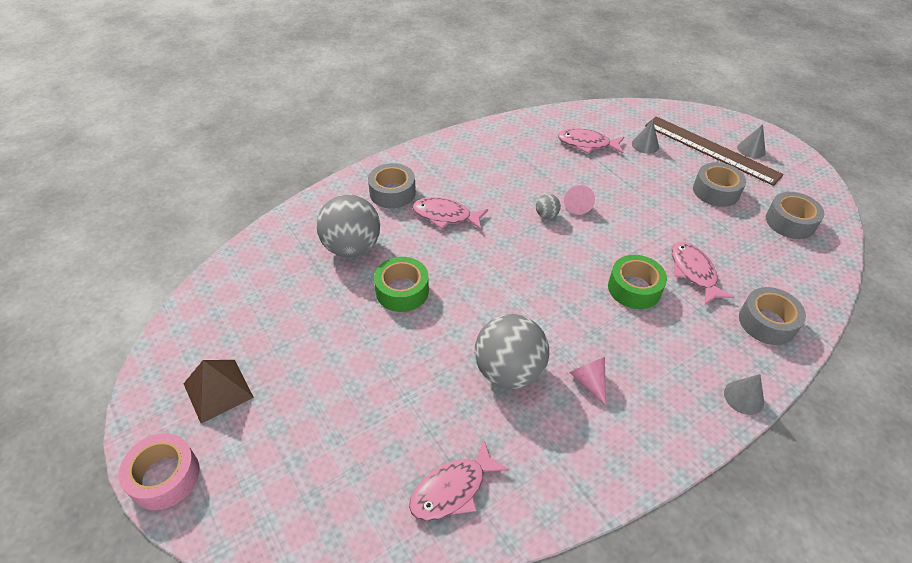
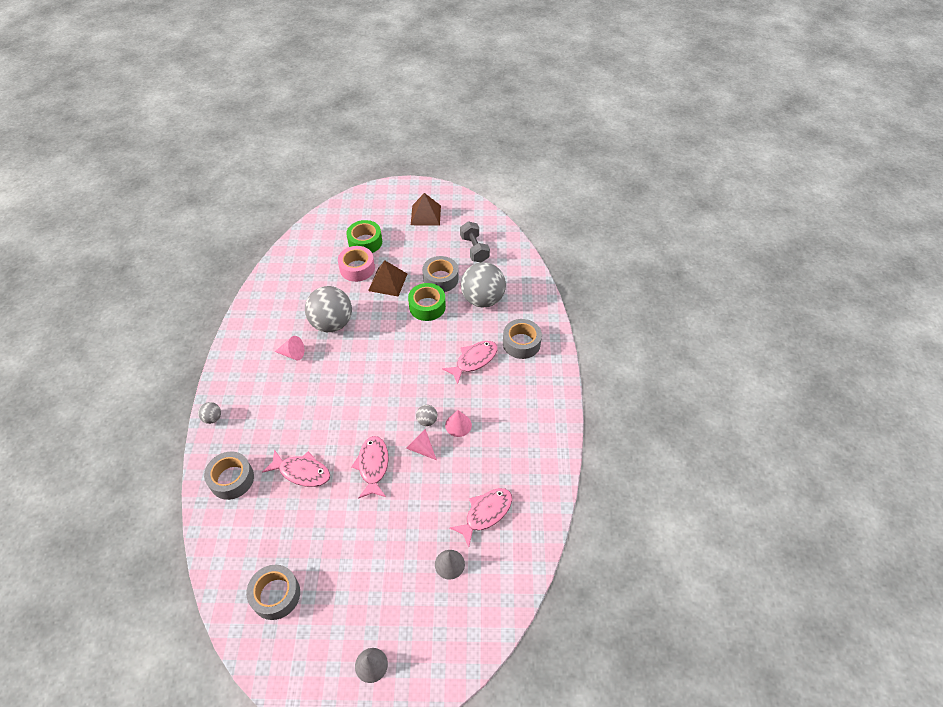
camera: 125 degrees right, 5 degrees up
pink tape [119,433,200,510] -> pink tape moved to [338,246,375,282]
pink fish [409,439,509,521] -> pink fish moved to [351,436,389,499]
green tape [608,255,667,309] -> green tape moved to [346,220,382,253]
brown ruler [645,116,784,186] -> none
grey tape [693,162,746,207] -> grey tape moved to [422,256,458,292]
grey cone [724,374,764,415] -> grey ball [198,402,221,424]
none -> brown pyramid [368,261,407,297]
none -> pink cone [445,410,472,437]
none -> grey dumbbell [460,221,490,262]

